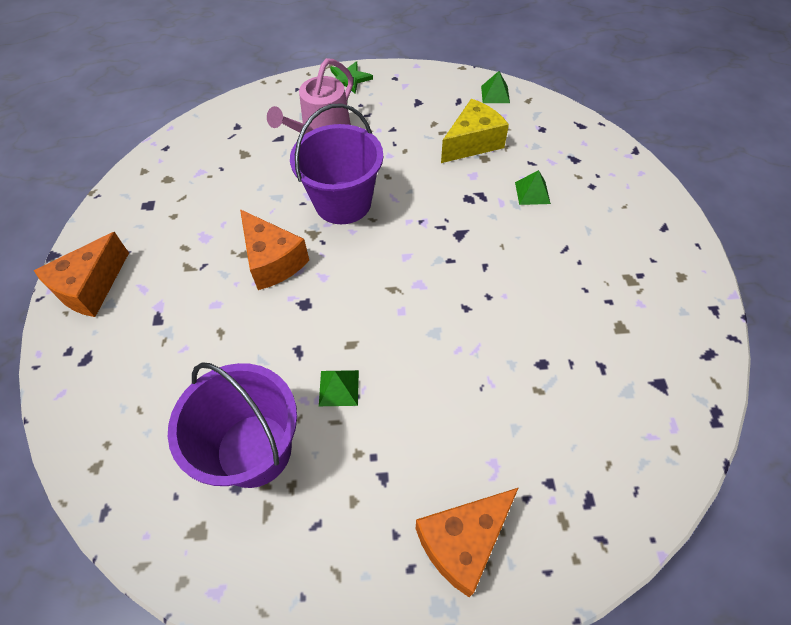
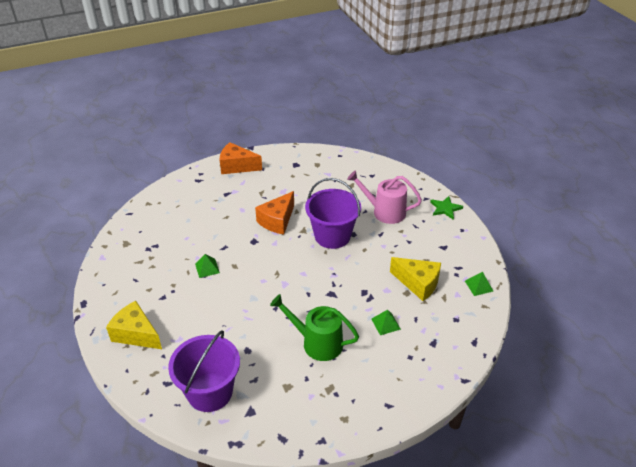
camera: 70 degrees right, 15 degrees down
purple bucket [168,362,297,488] -> purple bucket moved to [168,331,240,412]
orange cheese [416,488,518,597] -> yellow cheese [106,301,162,349]
none -> green watering can [270,294,359,361]

